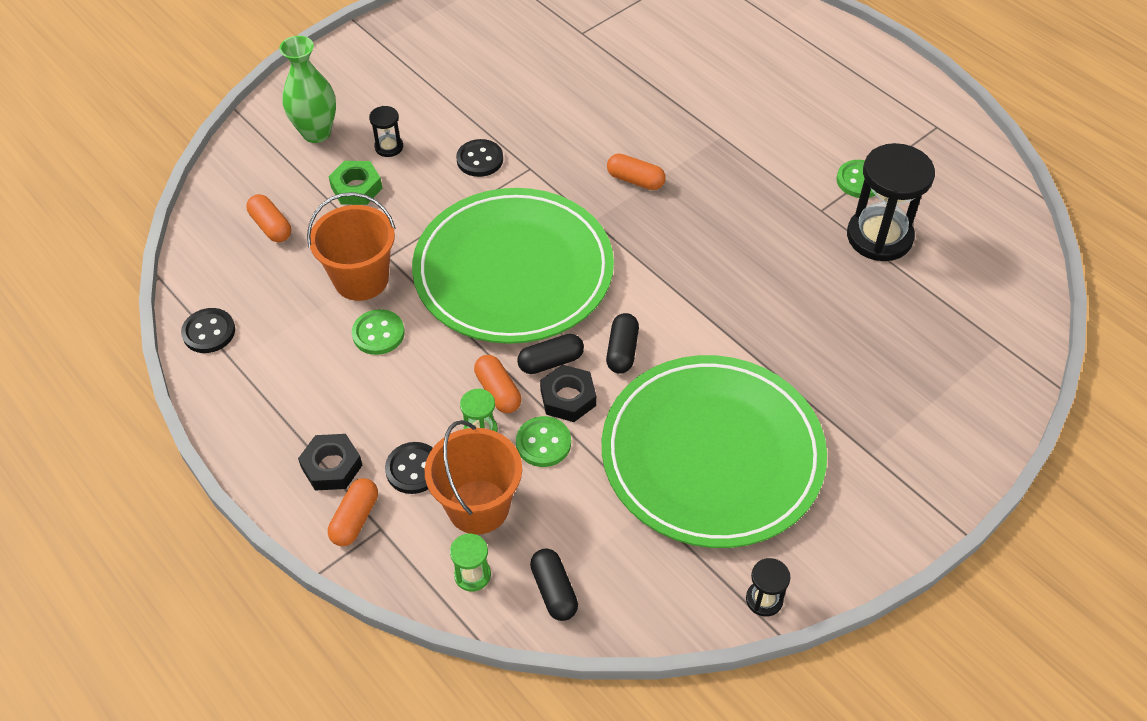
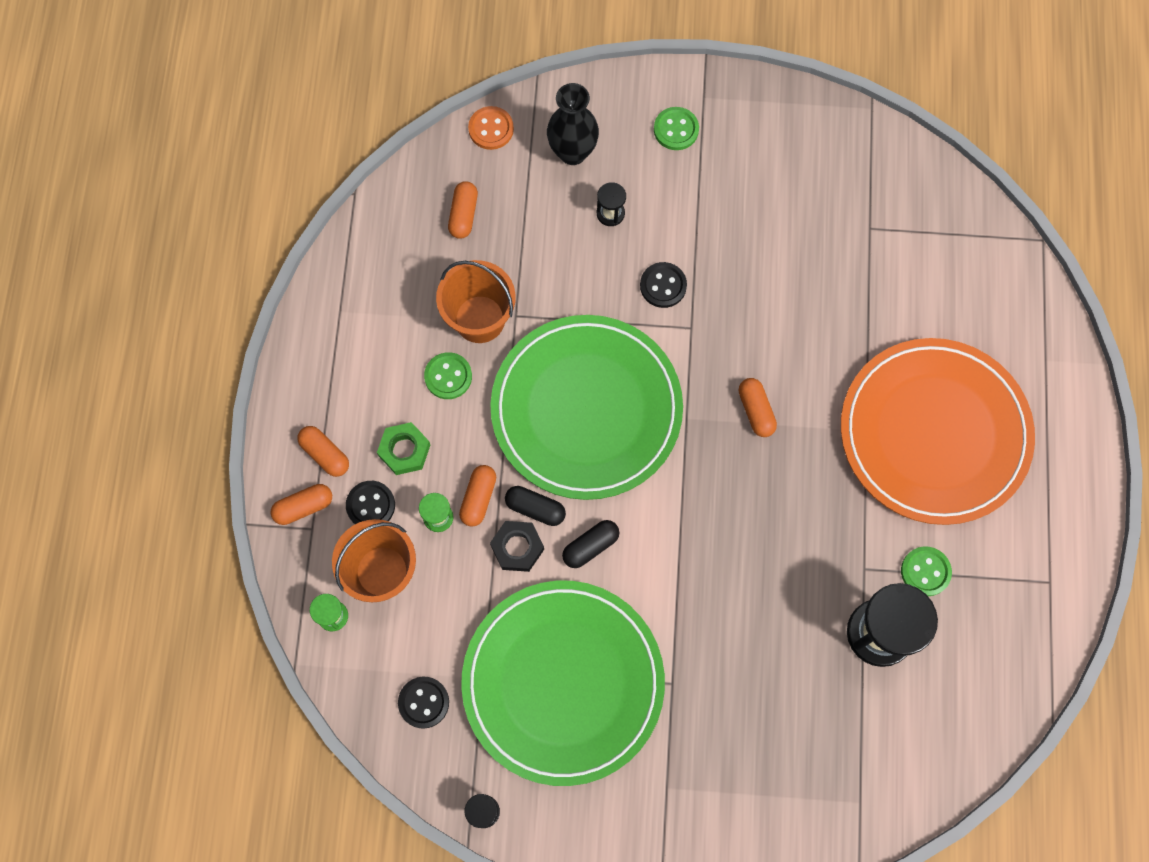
camera: 45 degrees right, 20 degrees up
black button [181,308,235,353] -> black button moved to [398,677,449,729]
green vase [279,36,336,143] -> black vase [547,83,599,165]
black nut [298,434,362,491] -> orange capsule [297,426,349,477]
green nut [329,161,383,205] -> green nut moved to [377,422,430,475]
green button [516,416,571,467] -> green button moved to [654,107,699,150]
black capsule [530,548,578,621] -> none
none -> orange button [468,106,514,150]
none -> orange plate [841,338,1035,525]

